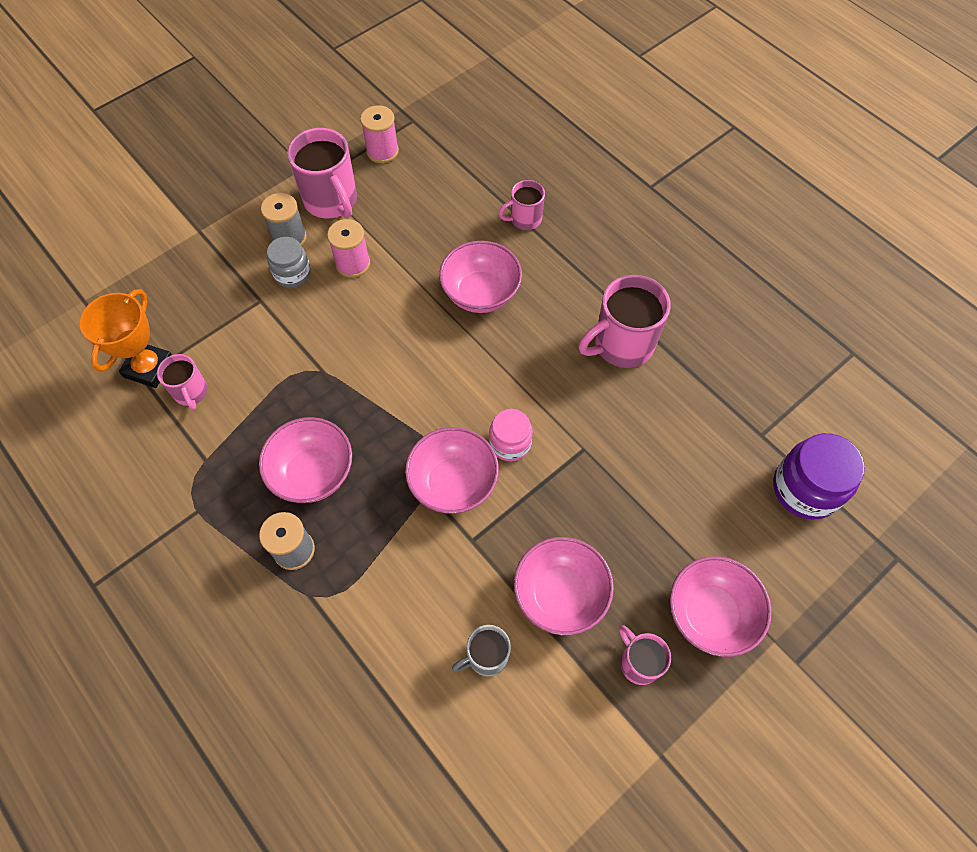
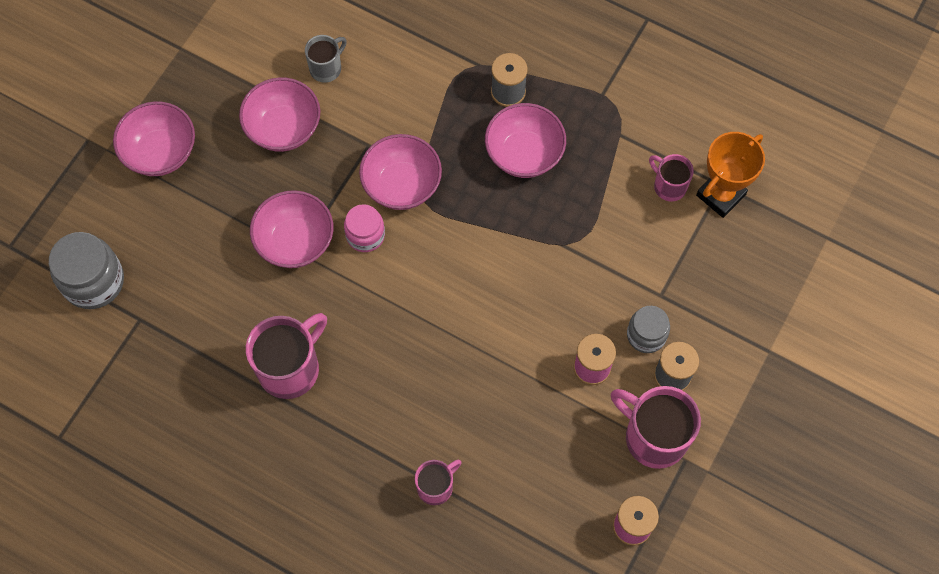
camera: 160 degrees right, 5 degrees up
orange trophy [80,289,172,388] -> orange trophy turned 45 degrees clockwise [696,132,765,218]
pink bowl [439,241,522,313] -> pink bowl moved to [250,190,333,268]
pink mug [619,626,671,685] -> none
purple jar [773,433,865,520] -> grey jar [49,232,124,309]

